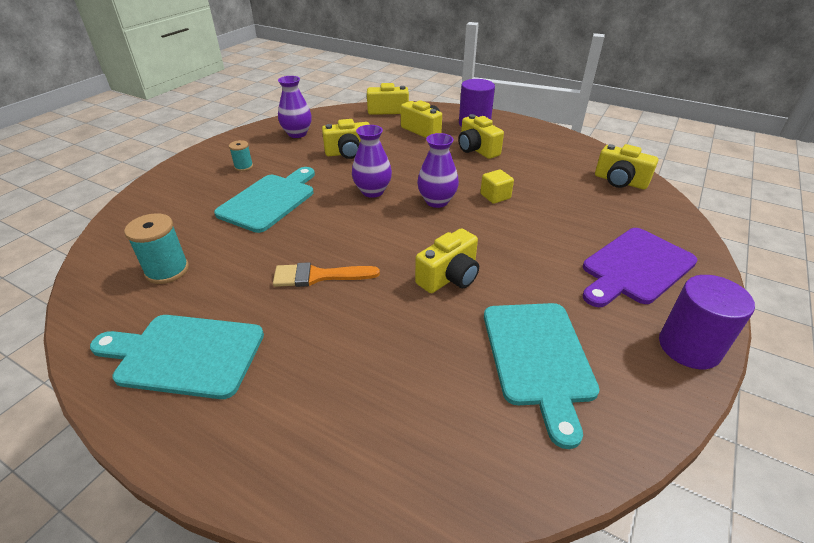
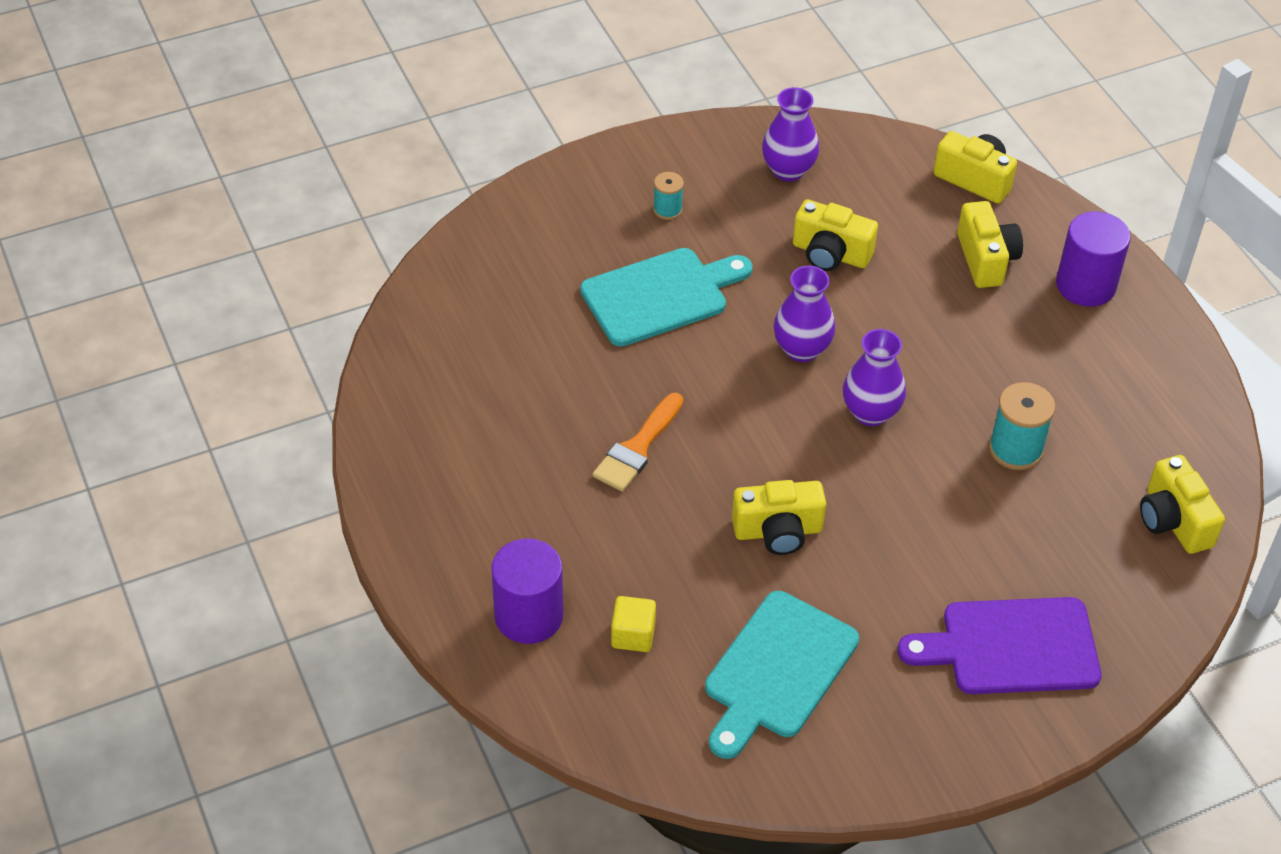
camera: 35 degrees right, 10 degrees up
turquoise cutting board [90,315,264,399] -> none
turquoise spool [124,213,189,284] -> turquoise spool moved to [989,382,1055,470]
orange brush [273,262,380,287] -> orange brush turned 90 degrees counterclockwise [593,393,683,492]
yellow camera [458,114,504,159] -> none
yellow cube [480,169,514,204] -> yellow cube moved to [611,596,656,652]
purple cylinder [659,275,755,369] -> purple cylinder moved to [492,538,563,644]

